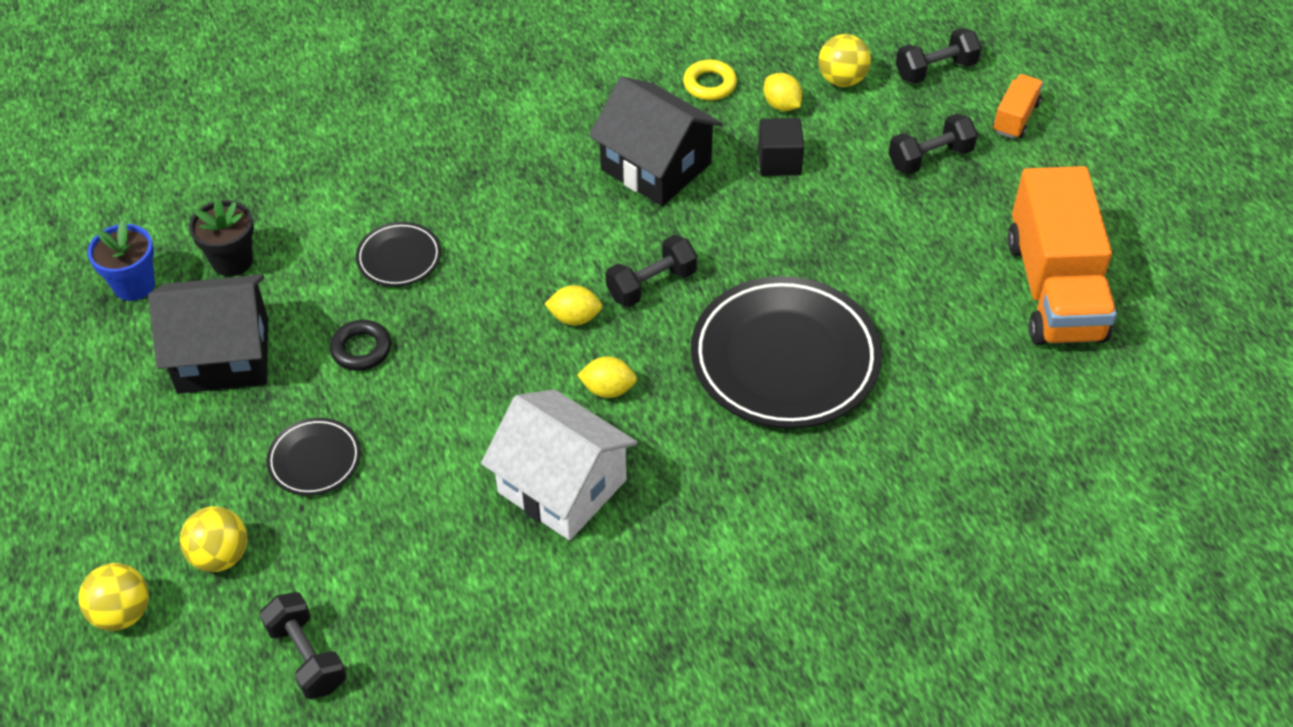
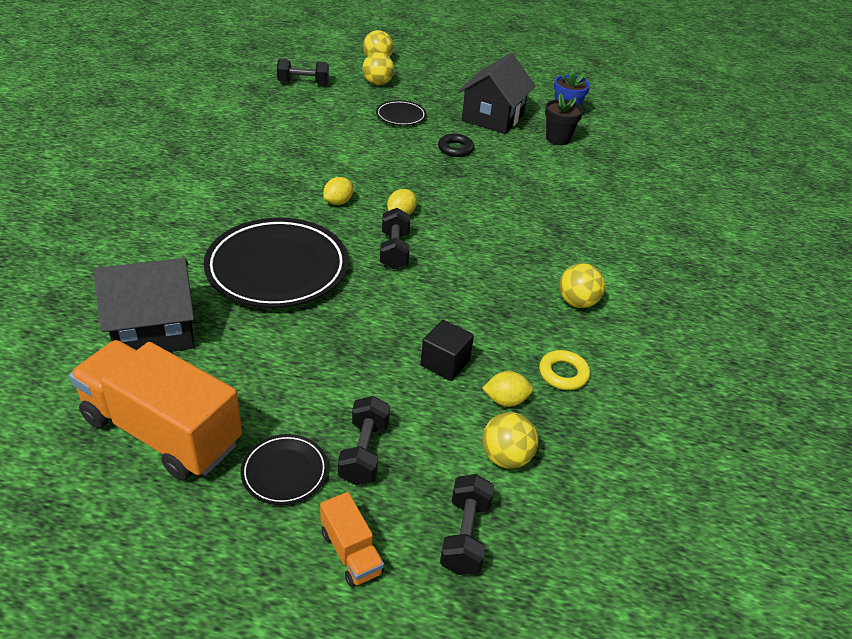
camera: 120 degrees right, 10 degrees down
black plate [356,222,441,287] -> black plate moved to [240,434,328,505]
white house [481,389,637,540] -> none
black house [589,76,723,206] -> black house moved to [93,258,194,352]
none -> yellow ball [559,263,605,308]

